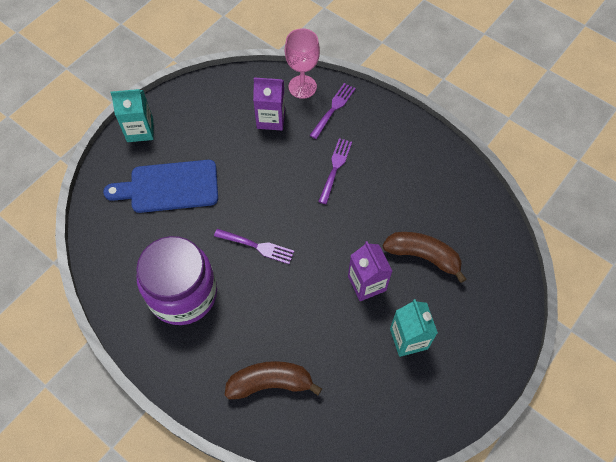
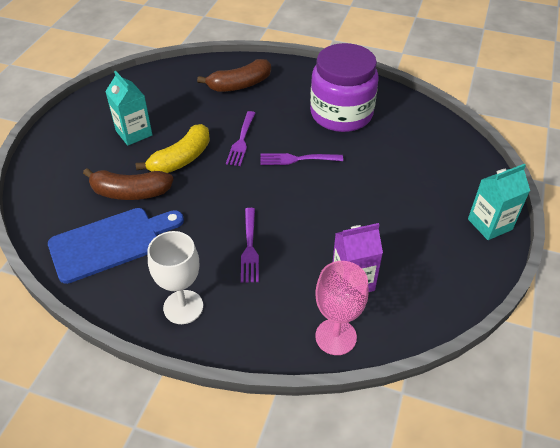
camera: 160 degrees right, 15 degrees down
blue cutting board [103,160,218,213] -> blue cutting board moved to [48,208,184,284]
purple fork [309,83,356,139] -> purple fork moved to [226,111,255,166]
purple carton [348,241,392,301] -> yellow banana [136,124,210,173]
none -> white goblet [147,231,203,324]

